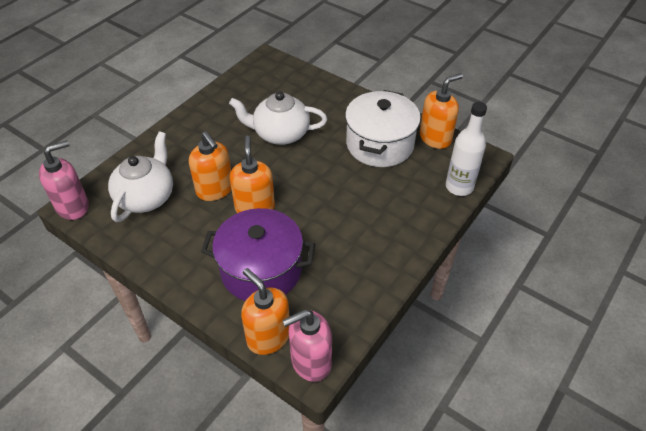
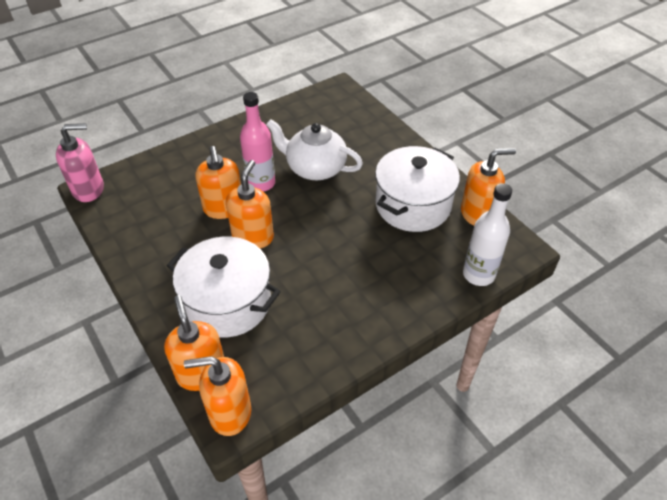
camera: 20 degrees right, 0 degrees up
white teapot [108,131,173,222] -> none
purple pot [201,208,315,301] -> white pot [167,237,281,338]
pink soap dispenser [282,309,332,382] -> orange soap dispenser [184,356,251,436]
none -> pink bottle [240,92,275,192]

